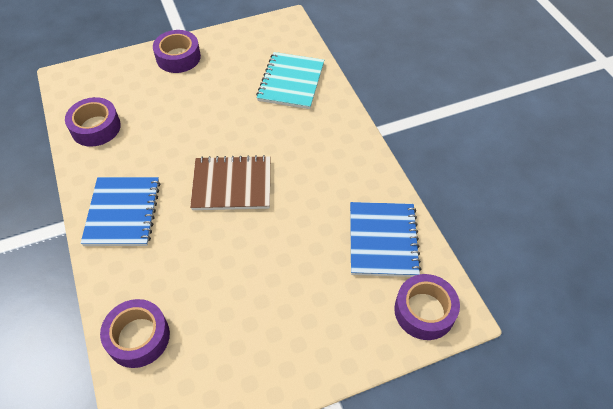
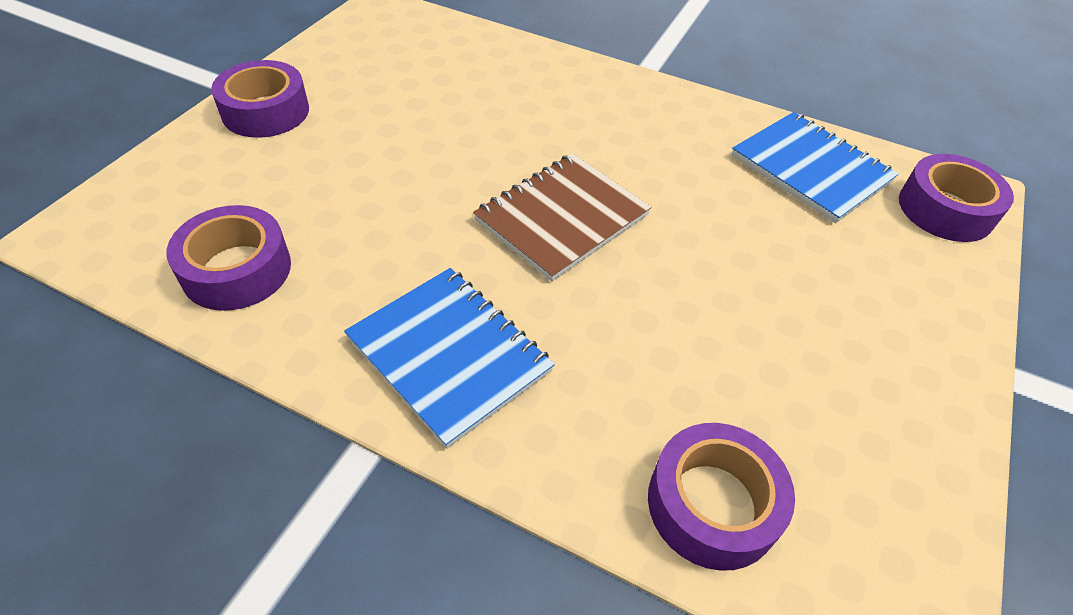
camera: 45 degrees left, 5 degrees down
turquoise notebook [256,52,324,109] -> none

